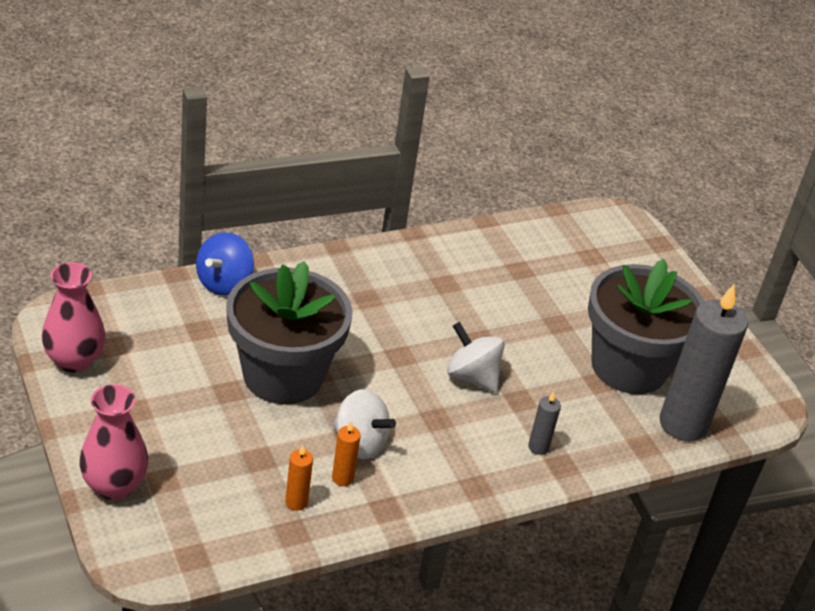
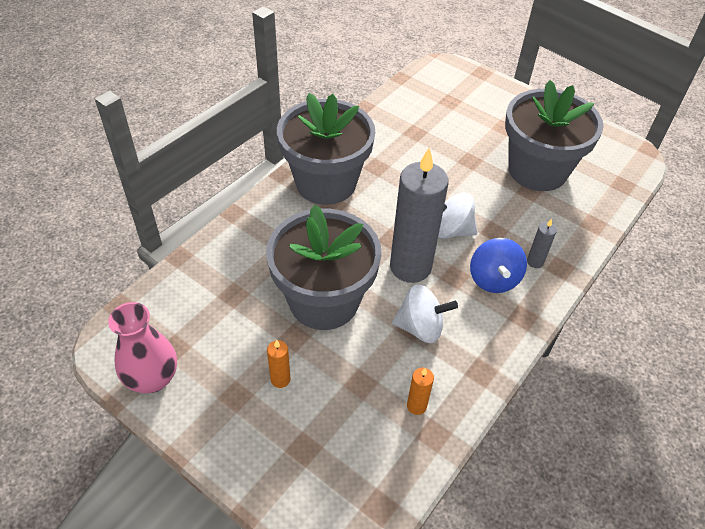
camera: 25 degrees left, 10 degrees up
pink vase [79,384,148,500] -> none
blue spinning top [196,232,254,296] -> blue spinning top moved to [470,238,527,293]
orange candle [332,422,361,486] -> orange candle moved to [267,339,290,388]
grey candle [659,284,748,441] -> grey candle moved to [390,148,449,283]
none -> grey flower pot [277,93,376,205]

